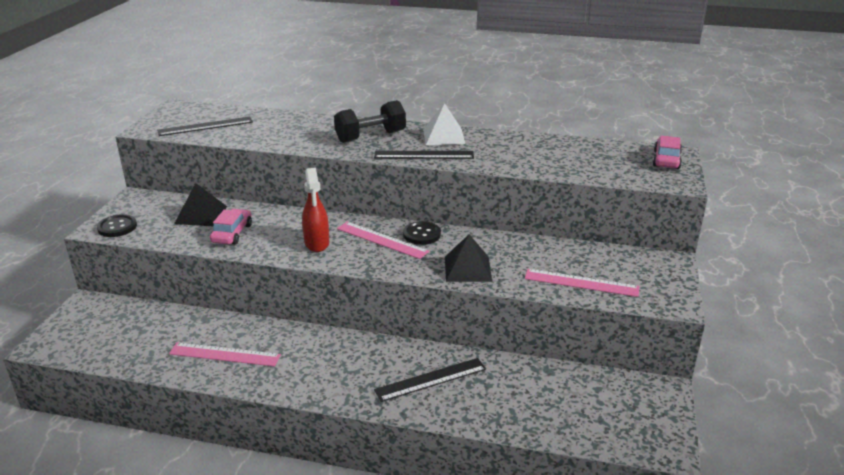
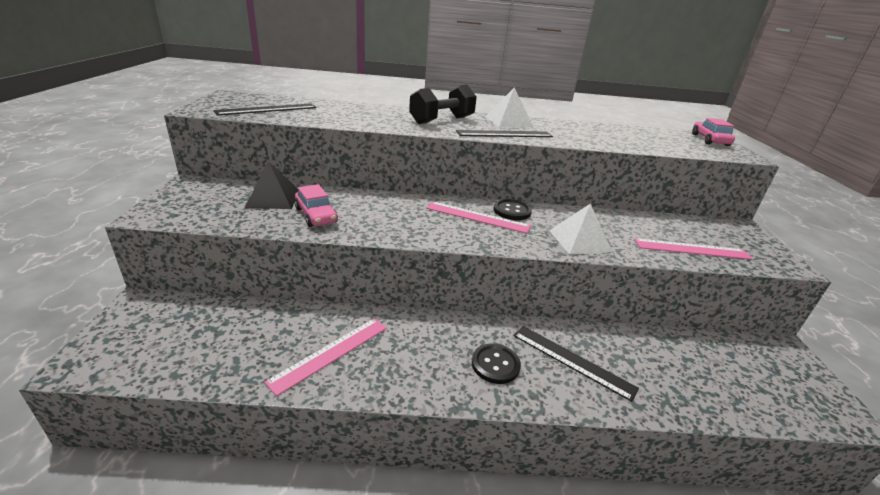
camera: 15 degrees left, 0 degrees up
black button [97,214,137,237] -> black button moved to [472,344,521,384]
pink ruler [169,342,281,367] -> pink ruler turned 45 degrees counterclockwise [264,318,387,396]
pink car [210,209,252,245] -> pink car turned 150 degrees clockwise [295,184,338,227]
red spray bottle [302,168,329,252] -> none
black ruler [374,358,486,402] -> black ruler turned 75 degrees clockwise [513,326,639,402]
black pyramid [445,234,492,282] -> white pyramid [549,203,612,255]

